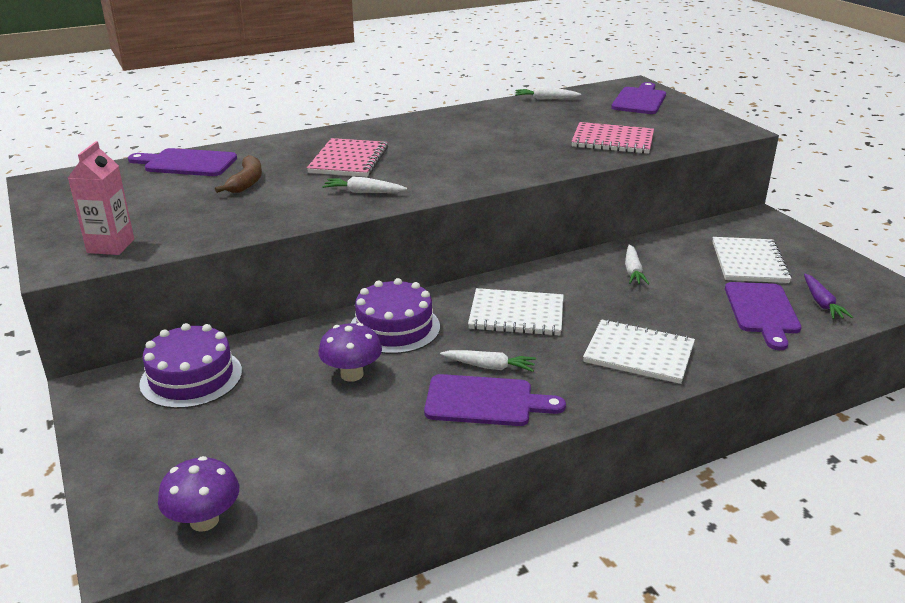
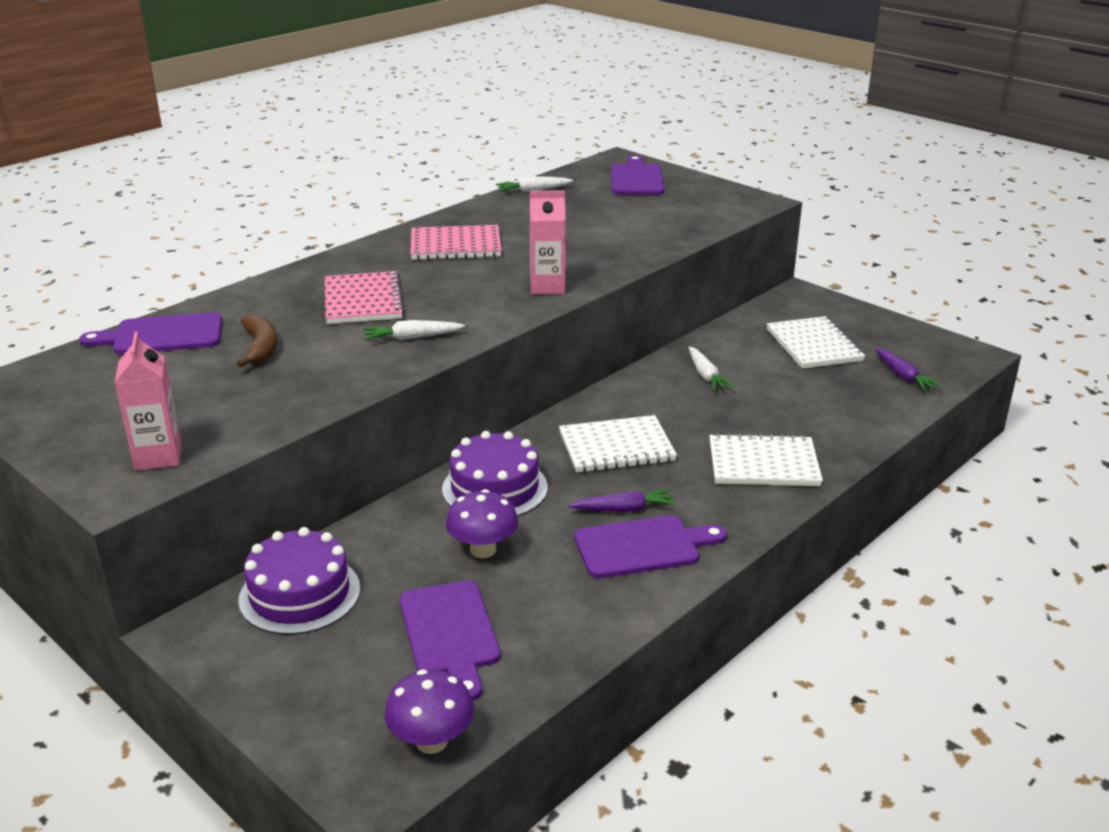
camera: 20 degrees left, 0 degrees up
white carrot [440,350,536,372] -> purple carrot [568,489,676,512]
pink notebook [571,122,654,154] -> pink notebook moved to [411,225,502,260]
purple cutting board [725,282,801,350] -> purple cutting board moved to [399,580,501,701]
none -> pink carton [530,190,566,294]

